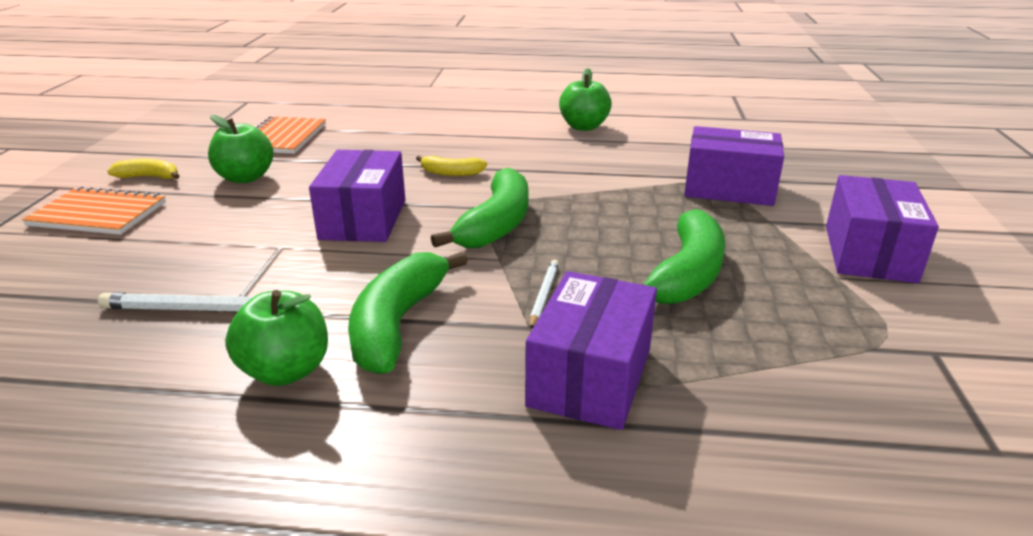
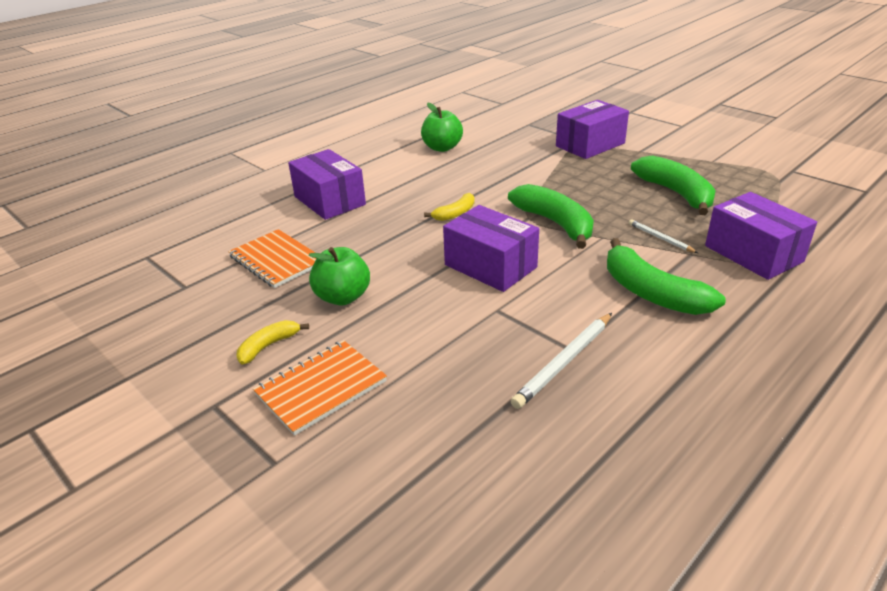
camera: 50 degrees left, 5 degrees up
green apple [225,290,328,386] -> none
purple box [826,175,939,283] -> purple box moved to [288,149,366,220]

